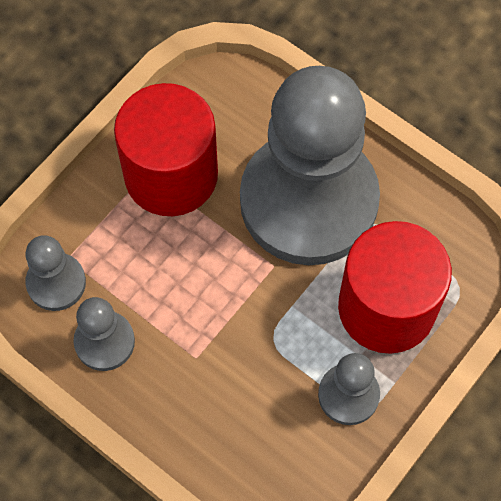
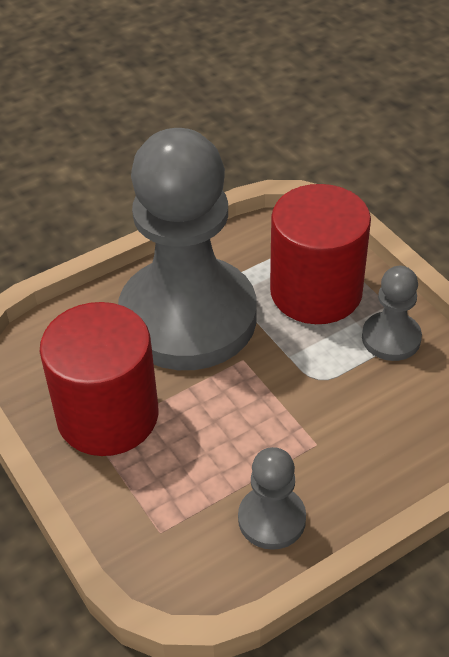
camera: 70 degrees left, 20 degrees down
grey pawn [25,235,86,311] -> none

